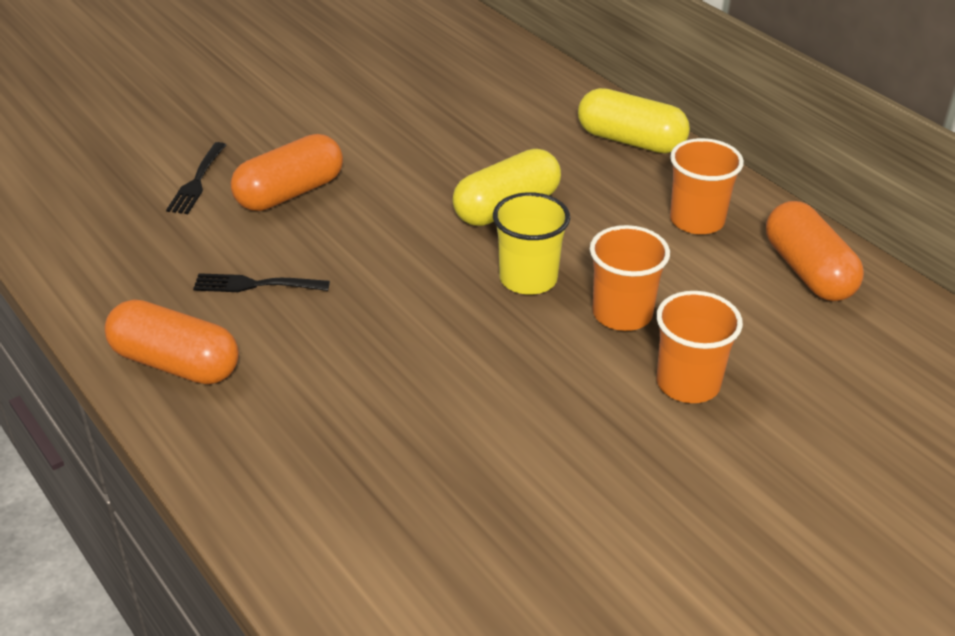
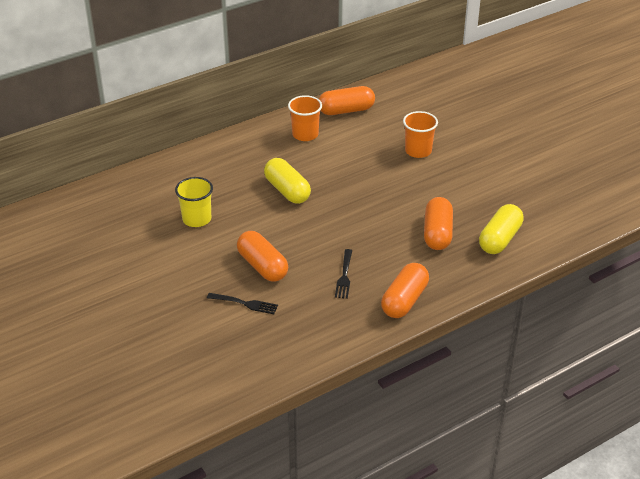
camera: 85 degrees left, 0 degrees up
yellow cup [493,192,570,295] -> yellow cup moved to [175,177,213,227]
yellow capsule [578,88,690,154] -> yellow capsule moved to [479,204,524,254]
orange cup [590,225,670,331] -> none
none -> orange capsule [424,197,453,250]

